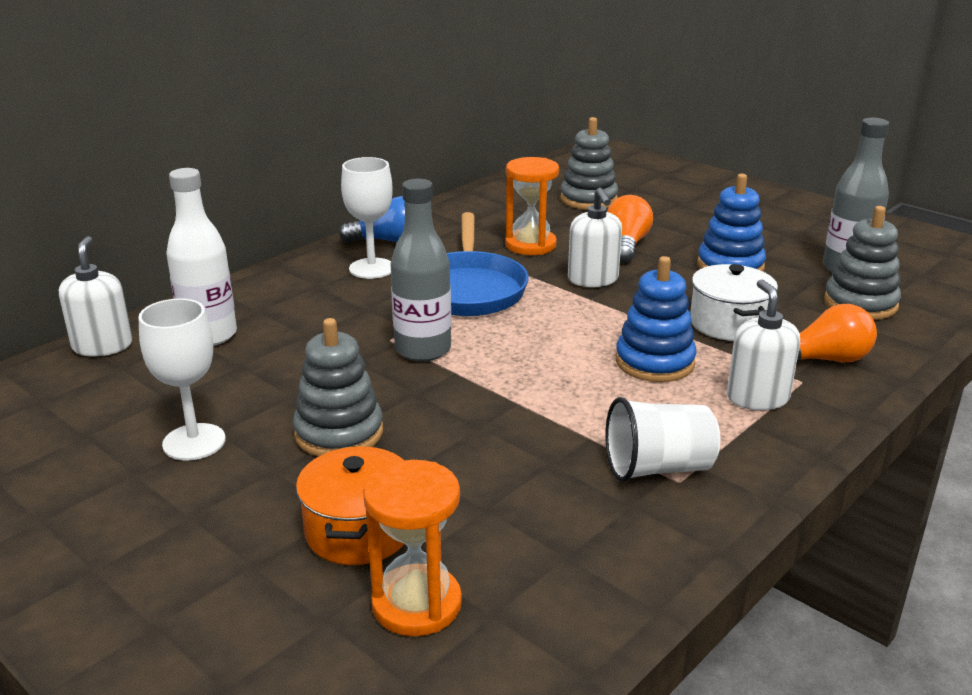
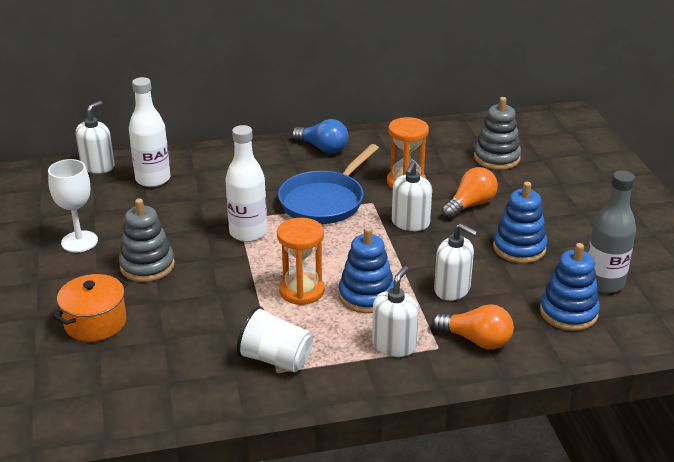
camera: 35 degrees right, 5 degrees up
white goblet [341,157,393,279] -> none
orange hourglass [363,460,462,636] -> orange hourglass moved to [277,218,325,305]
grey bottle [391,179,451,361] -> white bottle [225,125,267,242]
white pot [690,264,778,341] -> white soap dispenser [434,223,478,301]
grey stacking toy [824,206,901,320] -> blue stacking toy [540,243,600,331]

